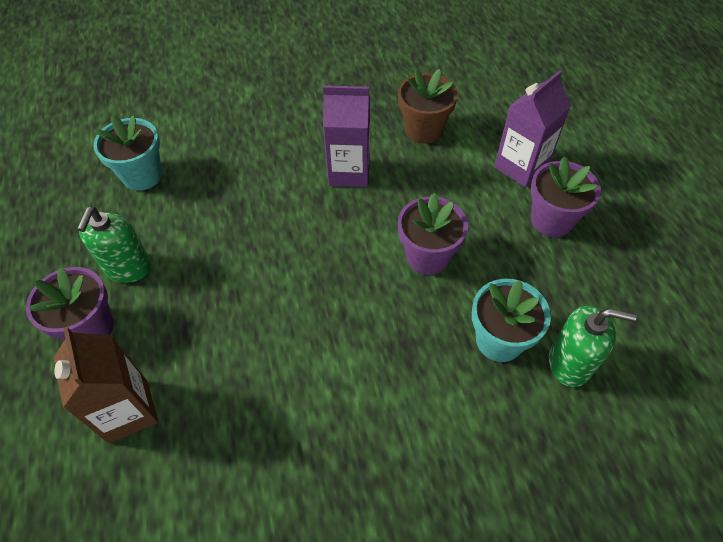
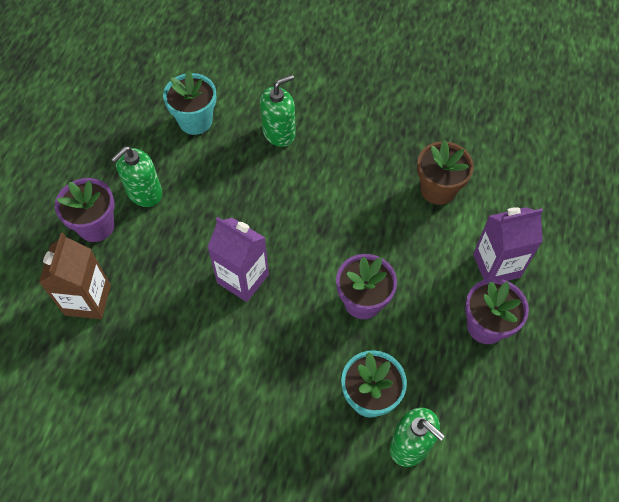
camera: 30 degrees right, 5 degrees up
purple carton [323,85,370,187] -> purple carton moved to [207,217,269,302]
none -> green soap dispenser [260,74,296,147]

